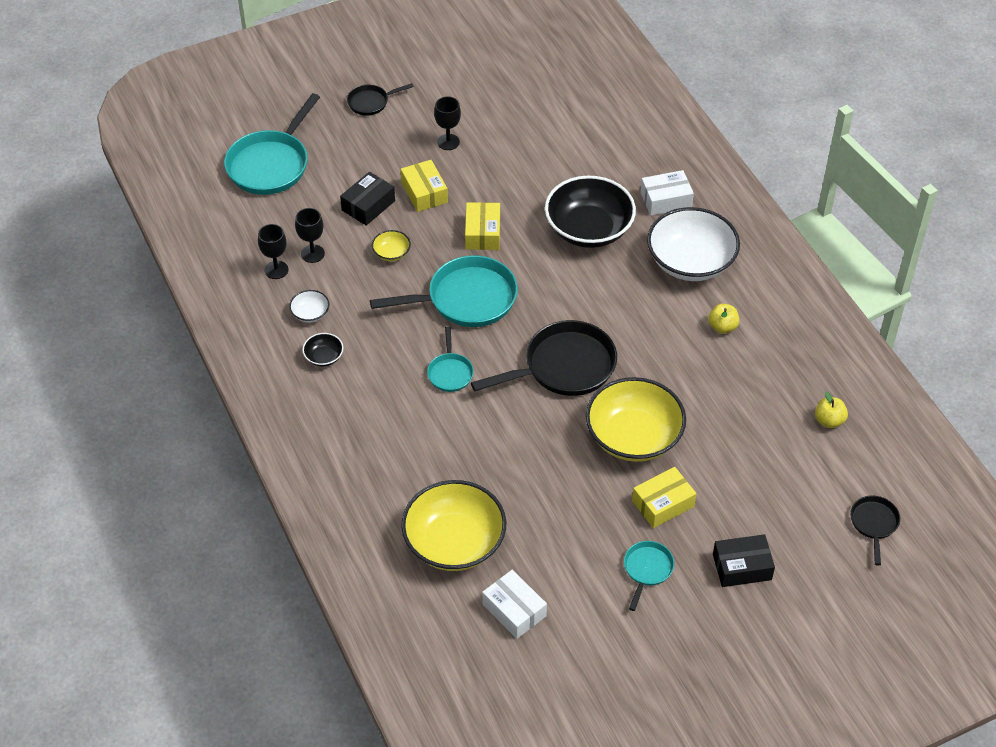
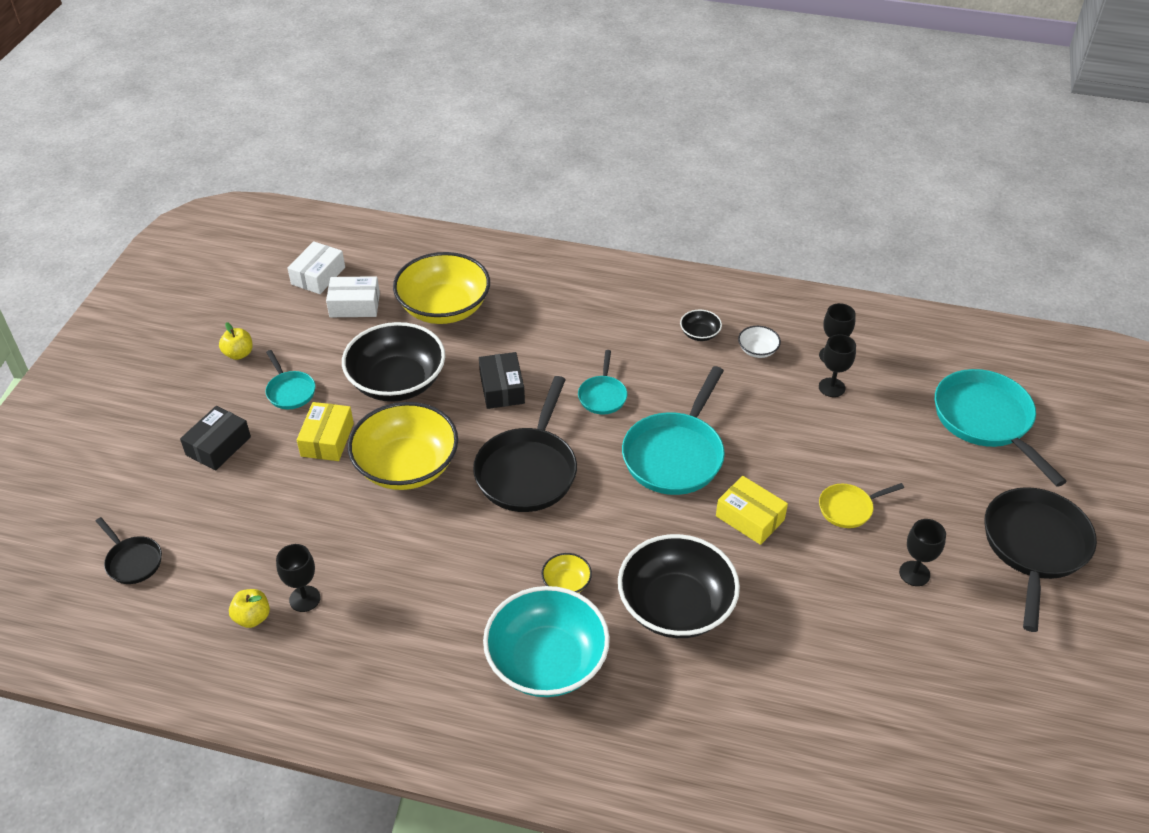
camera: 130 degrees right, 5 degrees down
black box [340,172,395,226] -> black box moved to [479,352,525,409]
black pan [347,83,414,116] -> black pan [984,487,1097,632], size x1.96
yellow bowl [372,230,411,261] -> yellow bowl moved to [542,553,592,593]
yellow box [401,160,448,212] -> yellow pan [819,483,904,528]
turquoise pan [427,326,474,392] -> turquoise pan turned 120 degrees counterclockwise [578,350,627,414]
white box [640,170,694,216] -> white box moved to [288,241,345,294]
white bowl [647,207,740,281] -> turquoise bowl [483,586,610,697]
yellow apple [708,304,739,334] -> yellow apple moved to [219,322,253,360]
none -> black goblet [276,544,321,612]
none -> black bowl [342,322,445,402]

